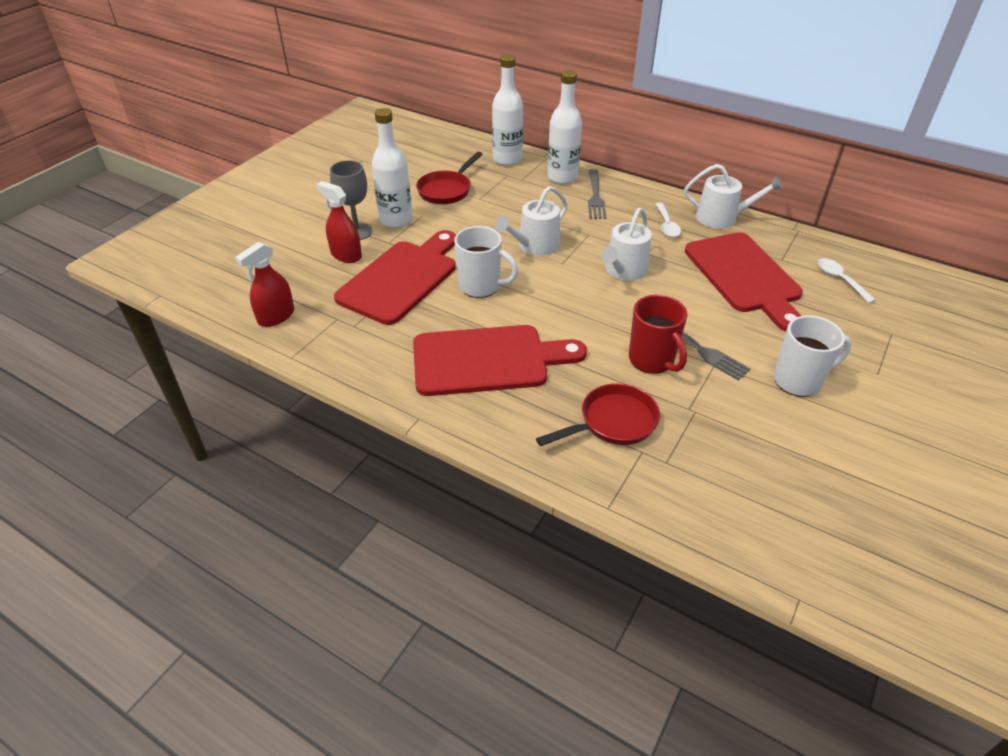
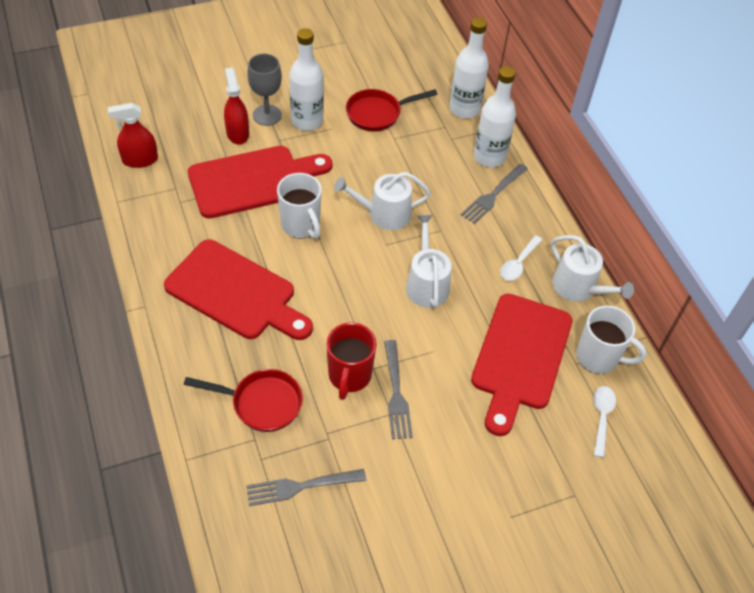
camera: 35 degrees right, 10 degrees up
white watering can [601,208,652,281] -> white watering can turned 105 degrees clockwise [406,215,452,308]
white mug [774,315,852,397] -> white mug moved to [576,305,647,374]
none -> grey fork [246,469,366,506]

